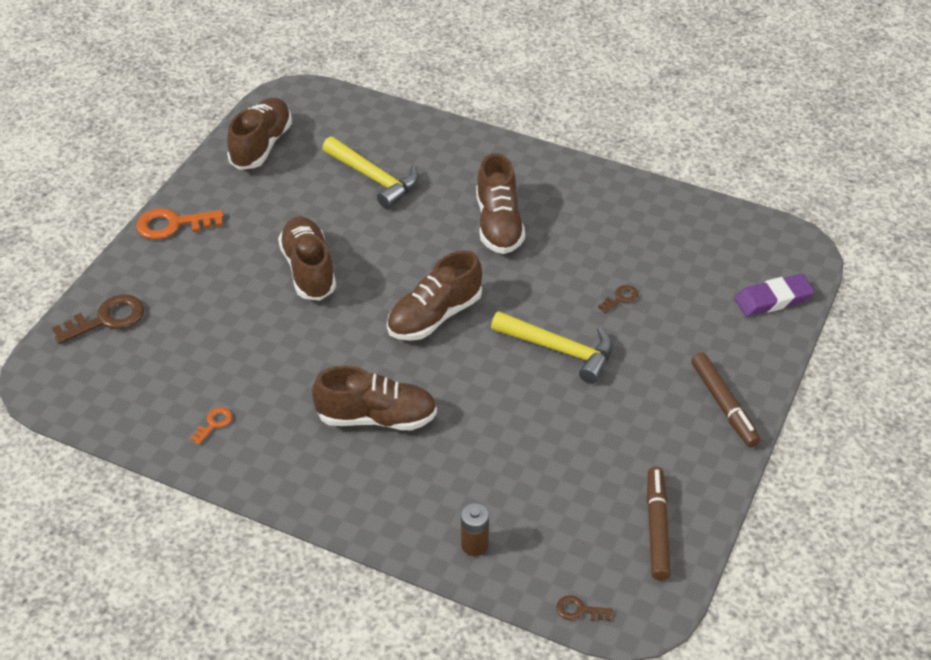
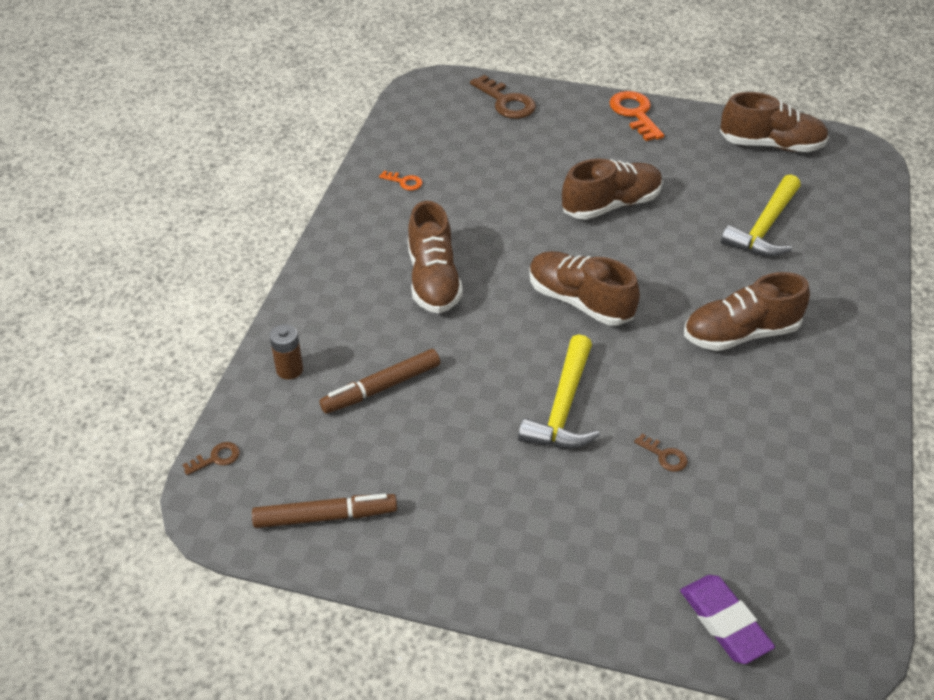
camera: 80 degrees right, 0 degrees up
brown key [556,595,613,621] -> brown key turned 60 degrees clockwise [182,442,240,475]
brown marker [691,353,760,447] -> brown marker moved to [319,349,440,414]

